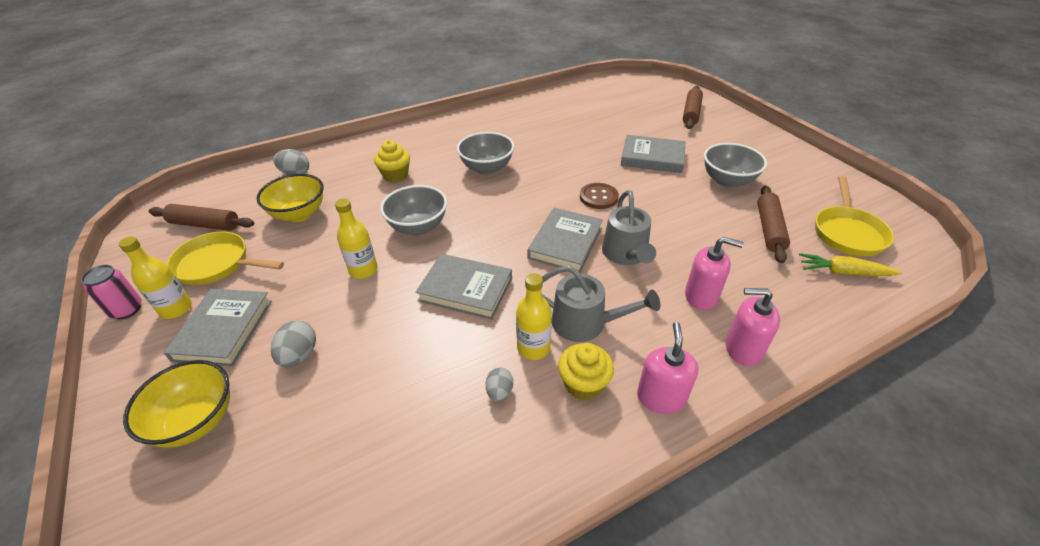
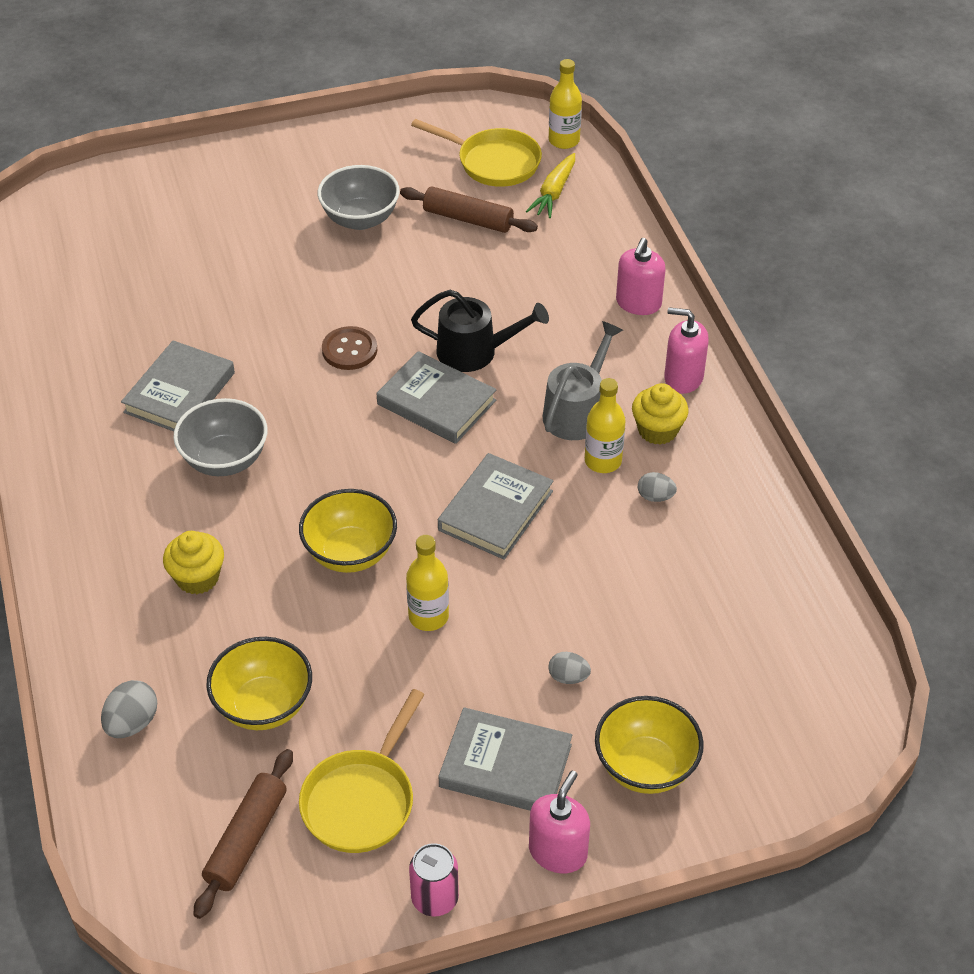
camera: 80 degrees left, 5 degrees up
yellow bottle [119,236,192,319] -> yellow bottle moved to [549,59,582,149]
grey egg [271,321,316,368] -> grey egg [548,652,591,684], size x0.67
grey bowl [380,185,447,235] -> yellow bowl [299,489,397,573]
grey watering can [602,190,656,265] -> black watering can [411,290,549,372]
grey book [621,135,685,173] -> grey book moved to [121,340,235,431]
brown rolling pin [683,86,703,129] -> none
pink soap dispenser [685,237,744,310] -> pink soap dispenser moved to [529,771,590,873]

